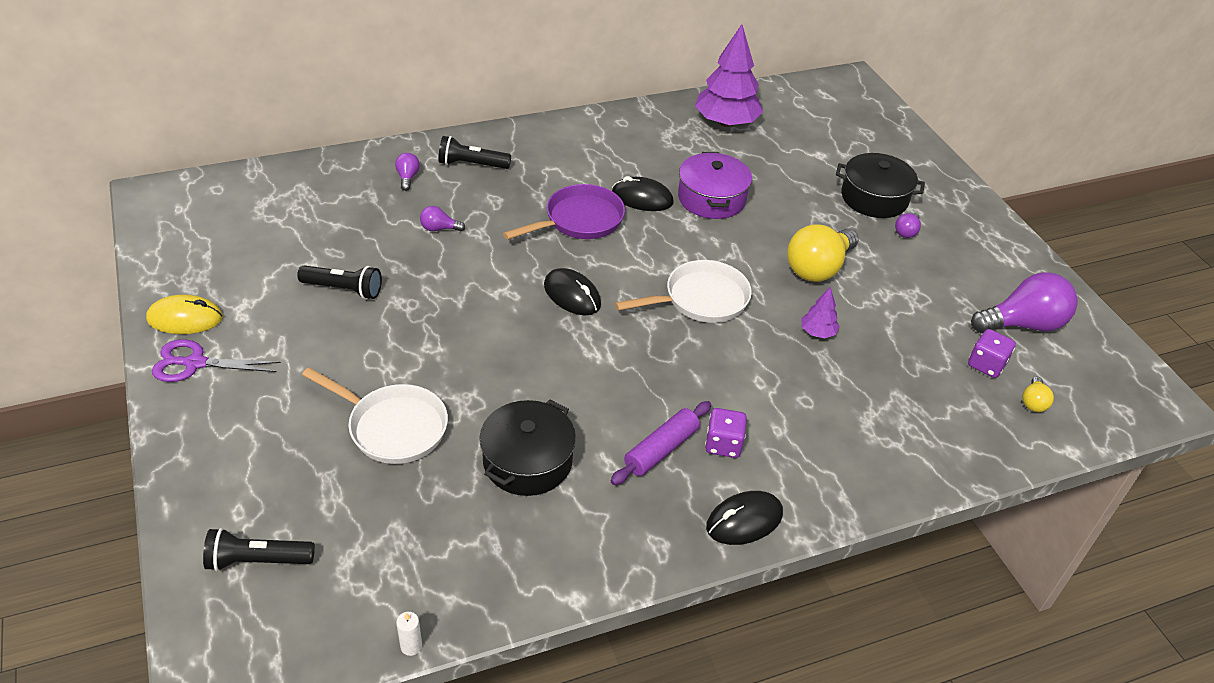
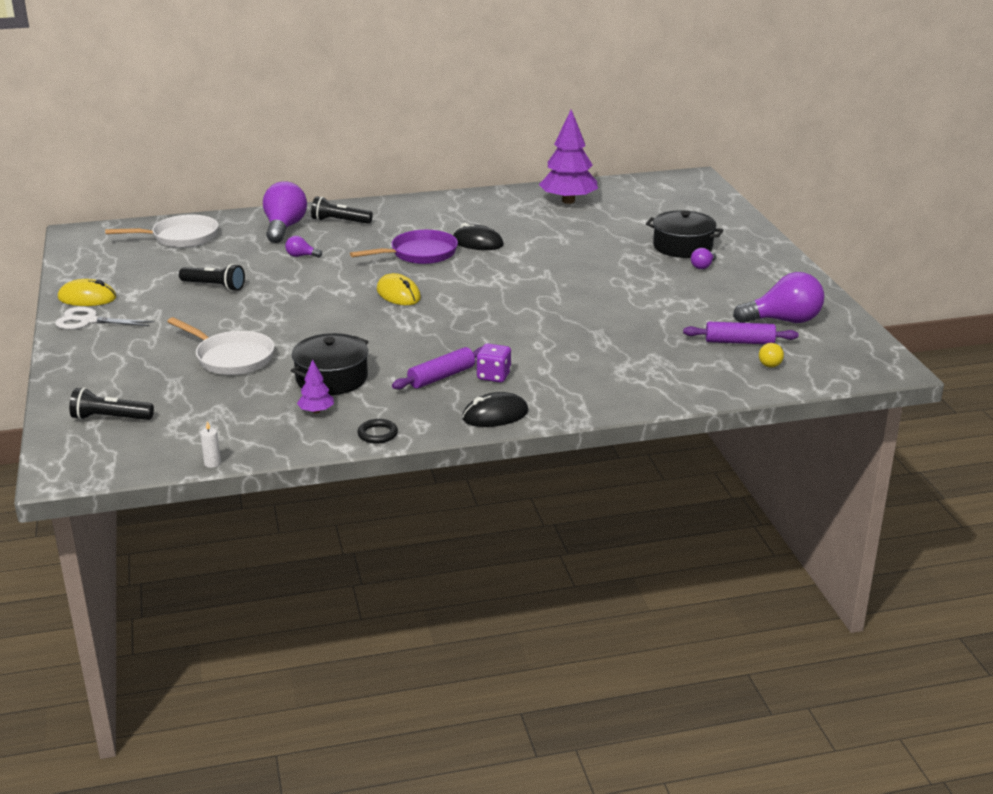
camera: 10 degrees right, 15 degrees down
purple scissors [152,339,281,382] -> white scissors [55,307,154,329]
purple light bulb [395,153,420,191] -> purple light bulb [263,181,307,243], size x2.18
black mouse [544,268,601,315] -> yellow mouse [377,273,421,305]
white pan [615,260,752,323] -> white pan moved to [105,214,218,248]
purple pot [678,152,752,219] -> none
yellow light bulb [787,224,859,282] -> none
purple tree [801,287,840,338] -> purple tree moved to [297,359,334,414]
purple dice [968,329,1016,378] -> purple rolling pin [683,322,799,344]
none -> black ring [357,419,398,444]

